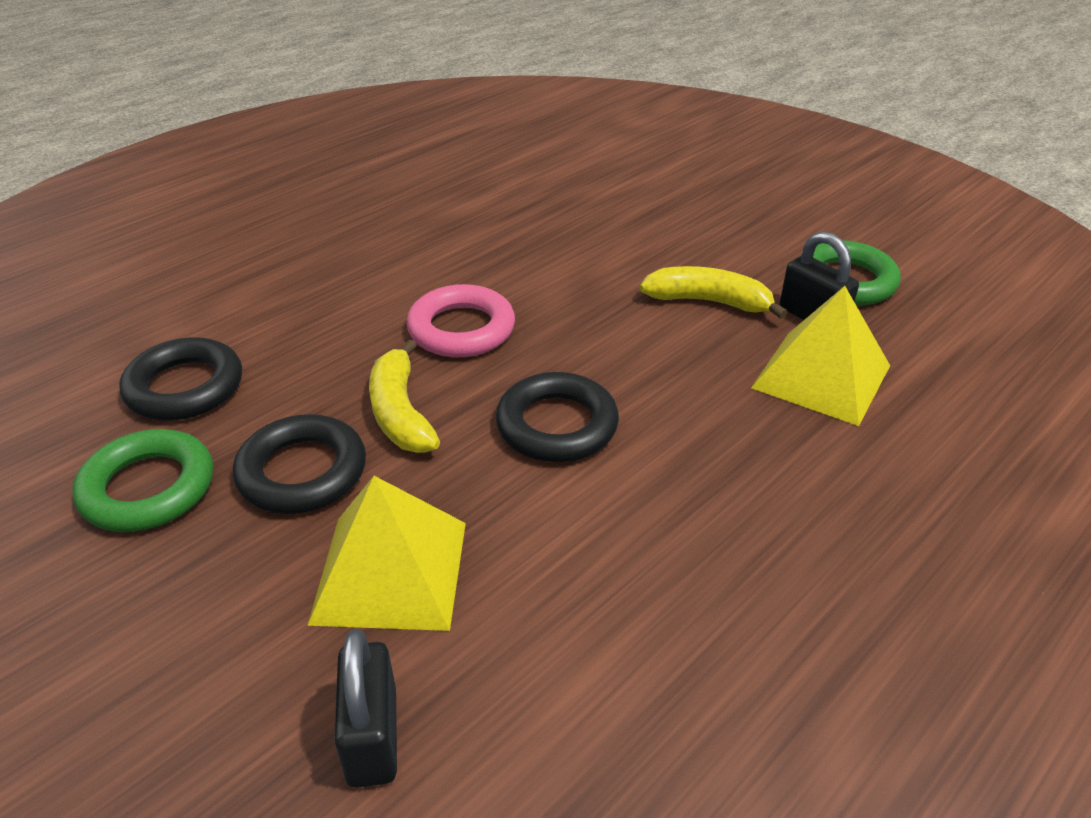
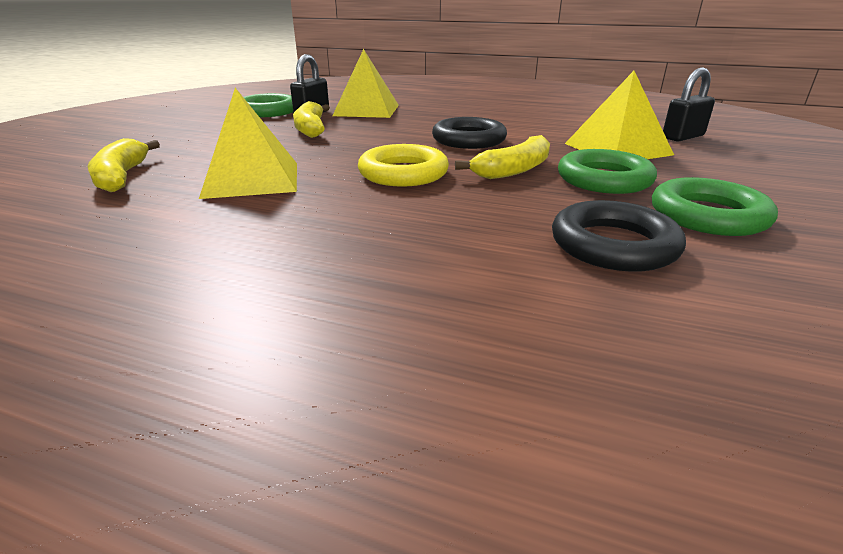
camera: 115 degrees left, 10 degrees down
black ring [233,414,366,514] -> green ring [558,149,657,194]
pink ring [406,284,515,358] -> yellow ring [358,144,449,187]
none -> yellow banana [87,138,160,192]
none -> yellow pyramid [199,88,297,199]

